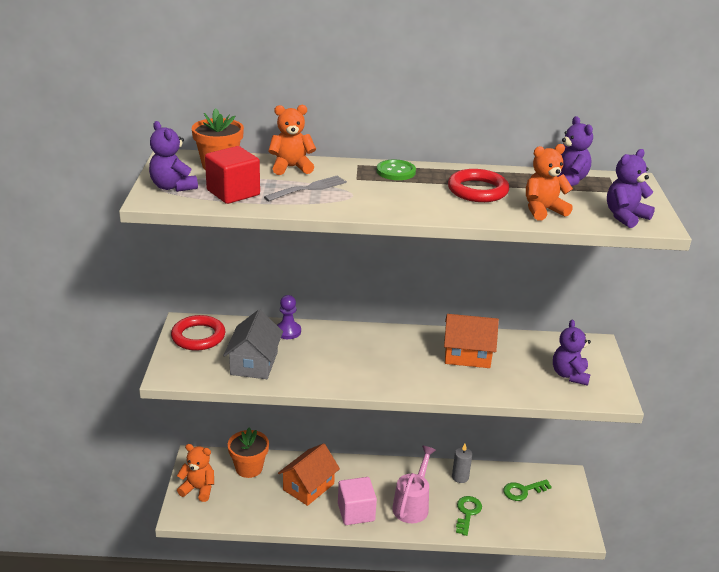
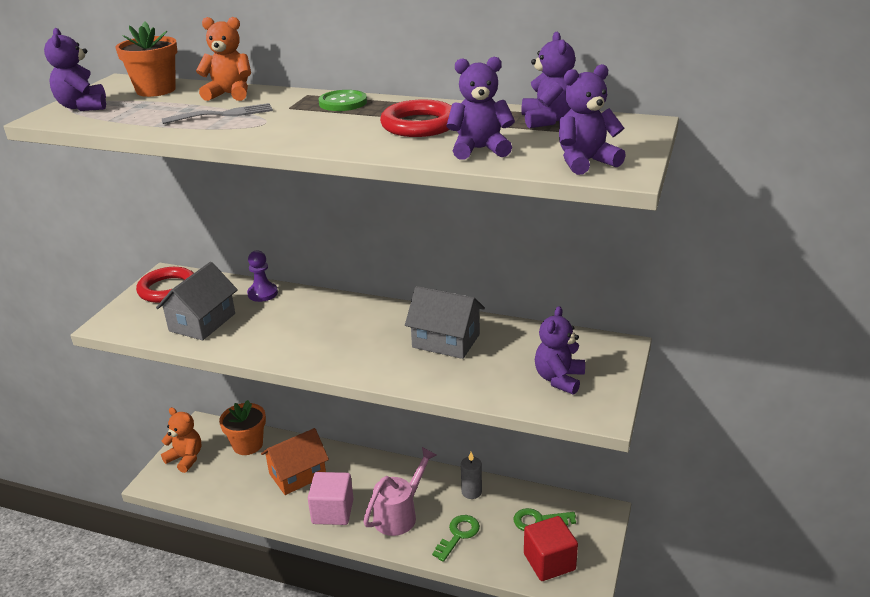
camera: 20 degrees right, 0 degrees up
red cube [205,146,260,204] -> red cube moved to [524,516,578,581]
orange house [444,314,499,368] -> grey house [405,286,485,359]
orange teddy bear [526,144,573,221] -> purple teddy bear [447,57,515,160]

